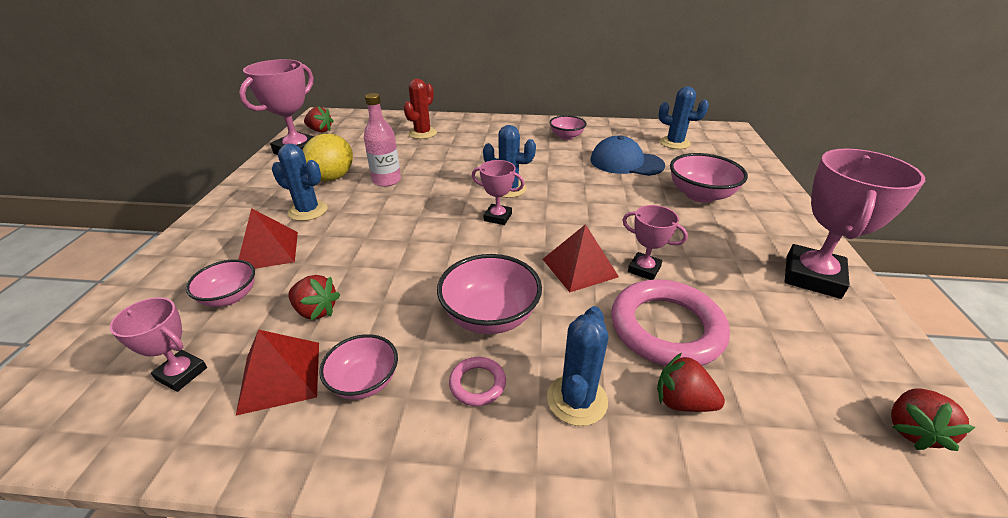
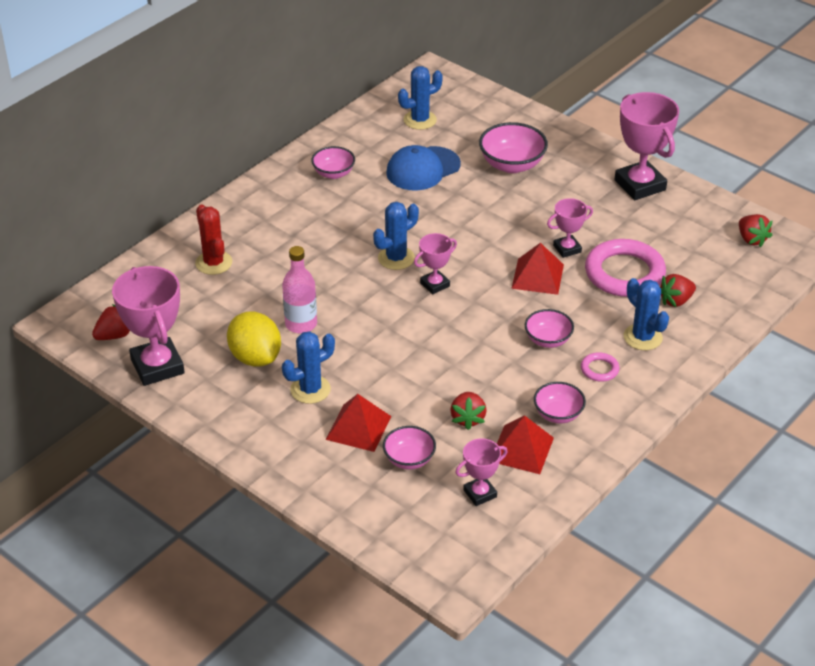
camera: 55 degrees left, 5 degrees up
red strawberry [288,275,340,320] -> red strawberry turned 120 degrees clockwise [450,392,486,430]
pink bowl [437,254,542,334] -> pink bowl [525,309,574,348], size x0.64

